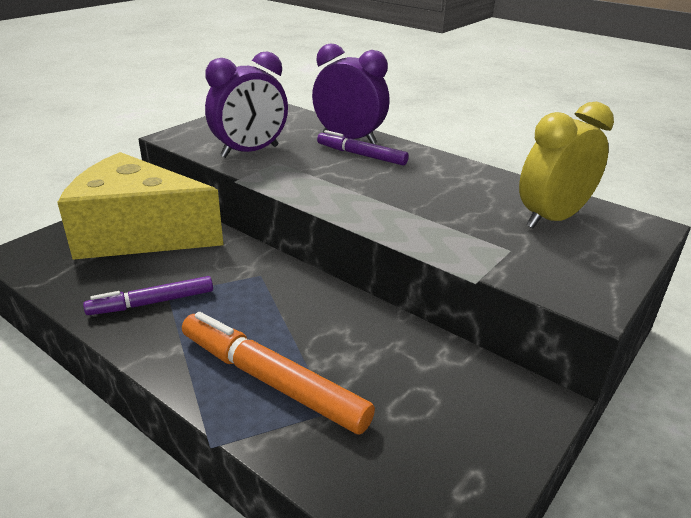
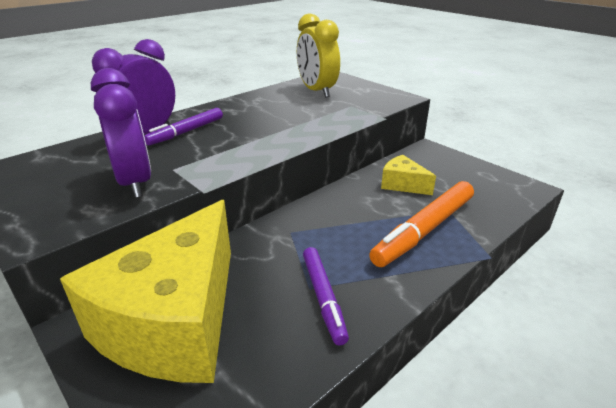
camera: 80 degrees left, 0 degrees up
none -> yellow cheese [381,155,436,195]

